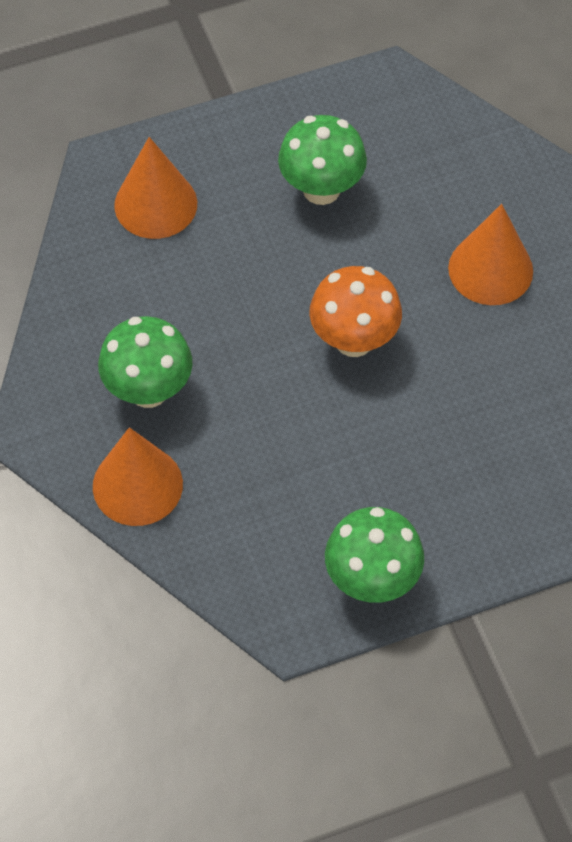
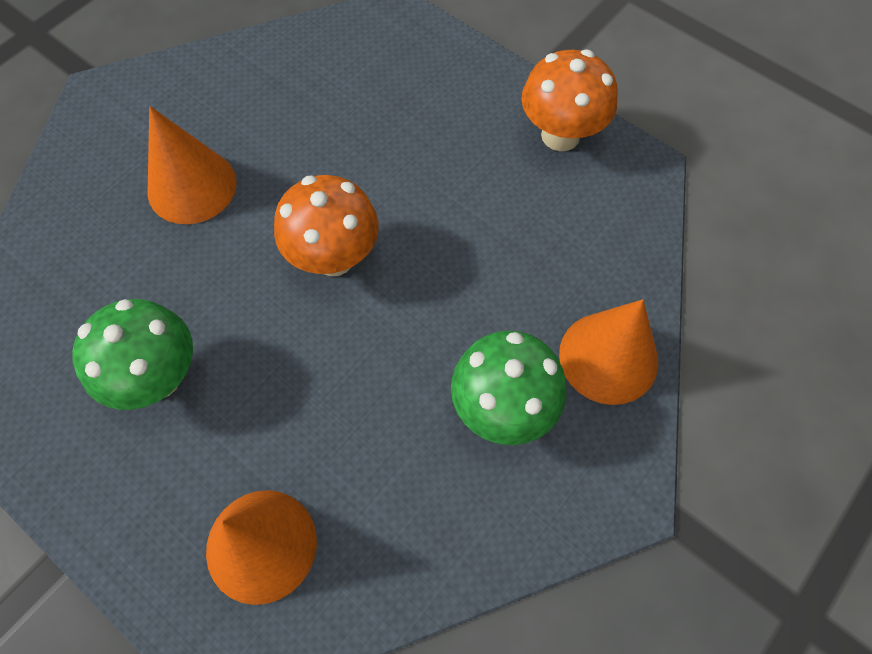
camera: 120 degrees left, 5 degrees up
green mushroom [325,507,424,603] -> orange mushroom [521,49,618,151]

